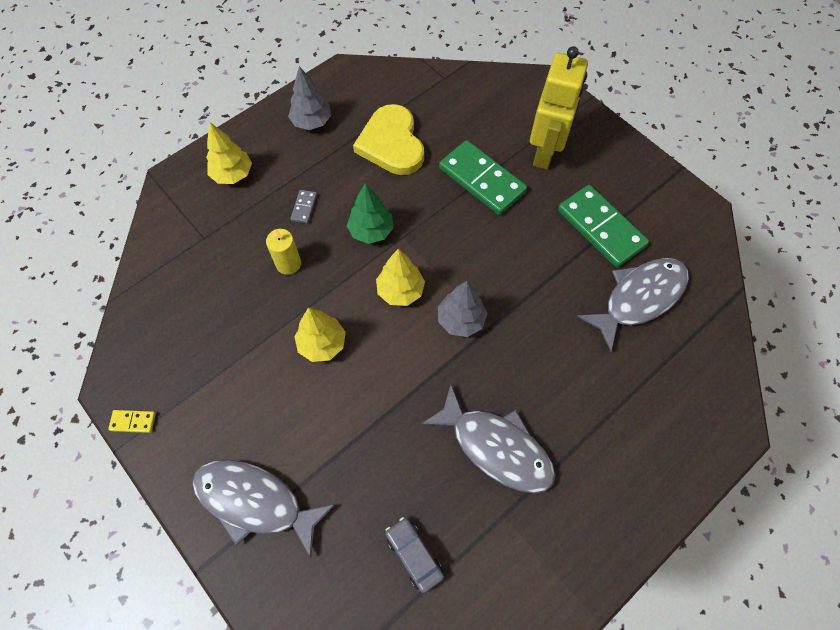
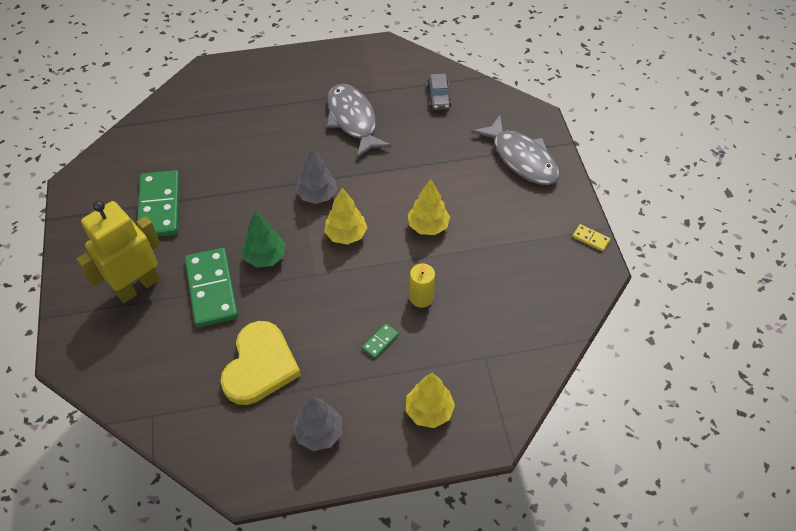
camera: 150 degrees left, 10 degrees down
grey domino [290,190,317,224] -> green domino [362,323,399,359]
green tree [347,183,394,244] -> green tree moved to [242,211,286,268]
grey fish [577,258,689,352] -> none

